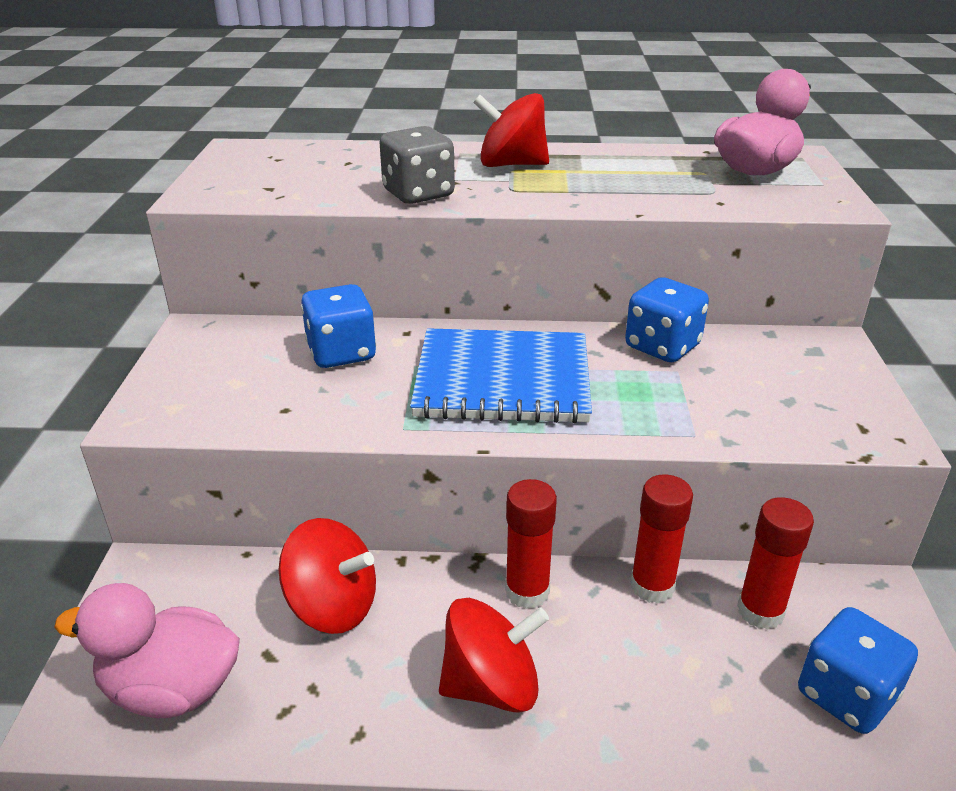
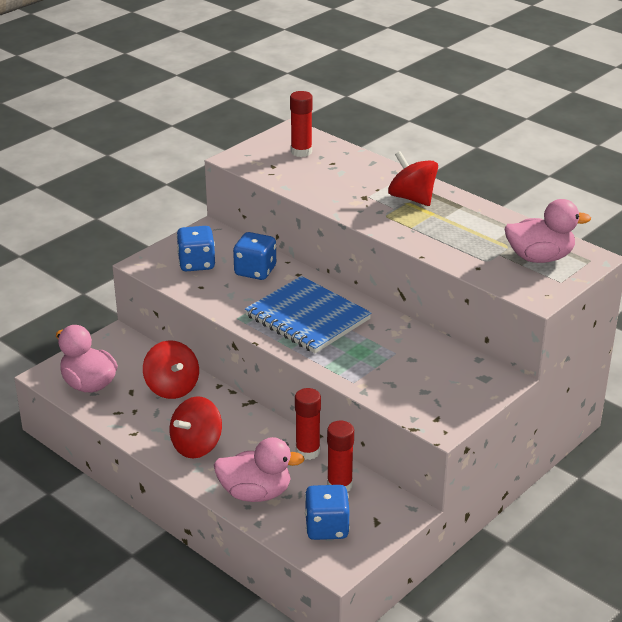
camera: 40 degrees right, 0 degrees up
grey dice [379,126,455,204] -> none
red spinning top [439,598,549,713] -> red spinning top turned 105 degrees clockwise [169,396,222,459]
red glue stick [505,479,557,609] -> red glue stick moved to [290,91,313,157]
blue dice [625,277,709,362] -> blue dice moved to [176,226,215,271]
none -> pink duck [214,437,305,502]

